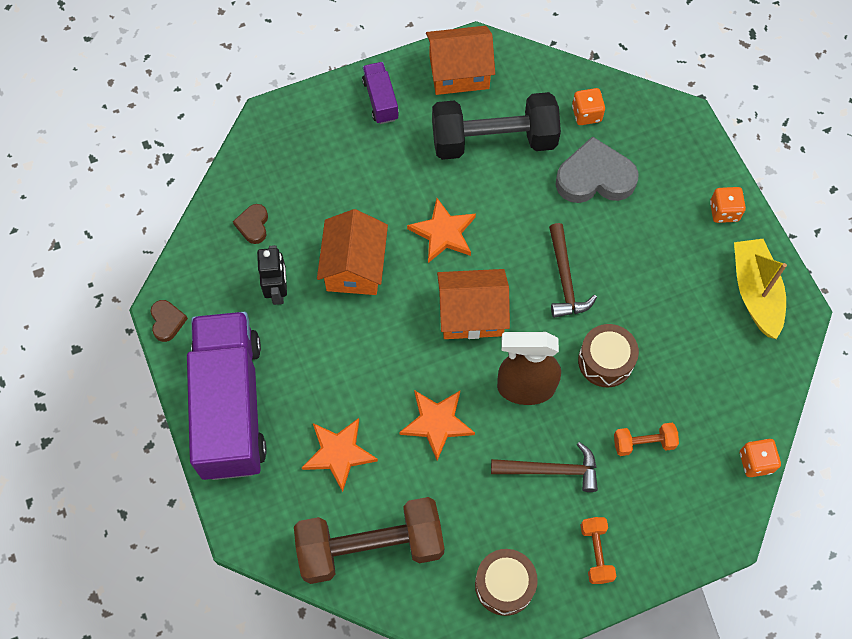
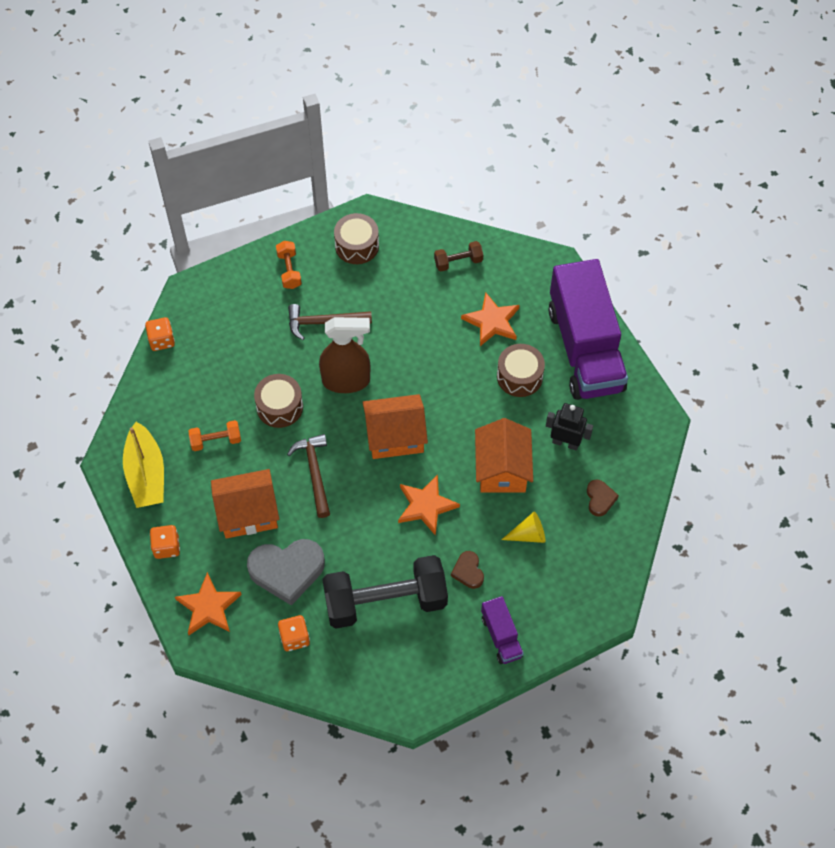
camera: 175 degrees right, 5 degrees down
brown heart [151,300,188,342] -> brown heart moved to [451,551,484,589]
black robot [257,245,287,305] -> black robot turned 120 degrees clockwise [546,403,593,451]
brown dumbbell [294,497,444,584] -> brown dumbbell [434,241,483,271], size x0.44
orange star [399,390,475,461] -> orange star moved to [175,572,242,635]
orange house [426,26,495,95] -> orange house moved to [211,469,279,539]
orange dumbbell [614,423,679,456] -> orange dumbbell moved to [188,420,241,451]
none -> brown drum [497,344,545,397]
none -> yellow cone [501,511,545,543]

